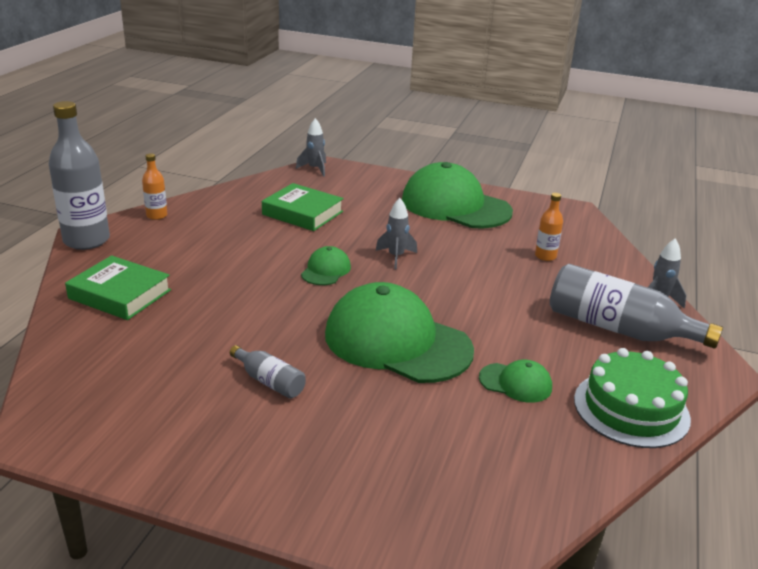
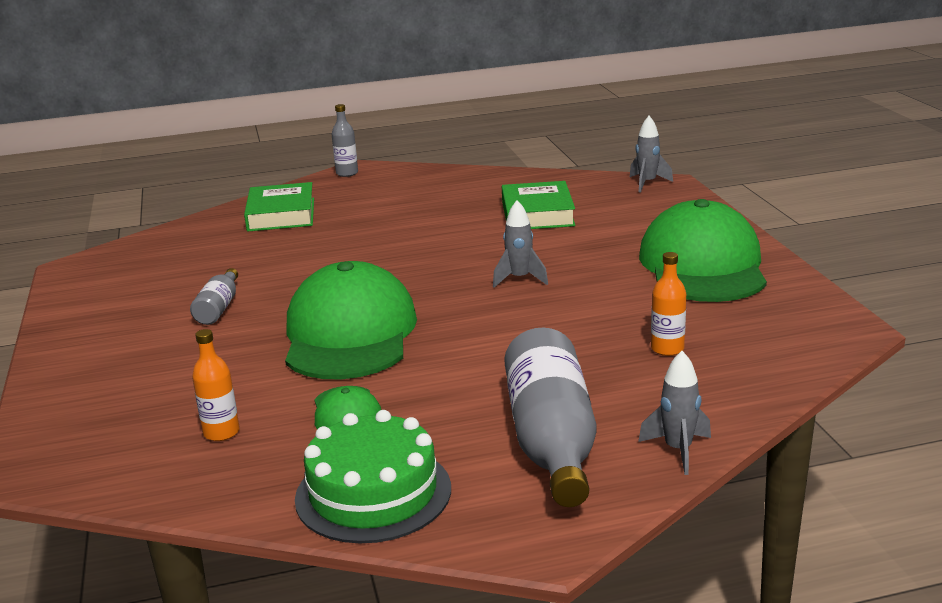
camera: 60 degrees right, 5 degrees down
grey bottle [49,101,110,250] -> grey bottle [332,104,358,177], size x0.49
orange bottle [142,153,168,220] -> orange bottle moved to [192,329,240,441]
green cap [301,246,351,285] -> none

